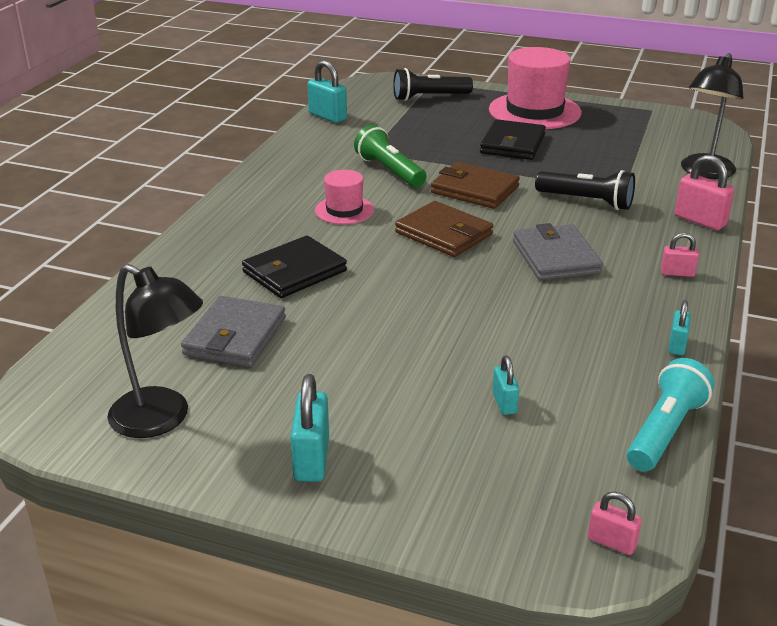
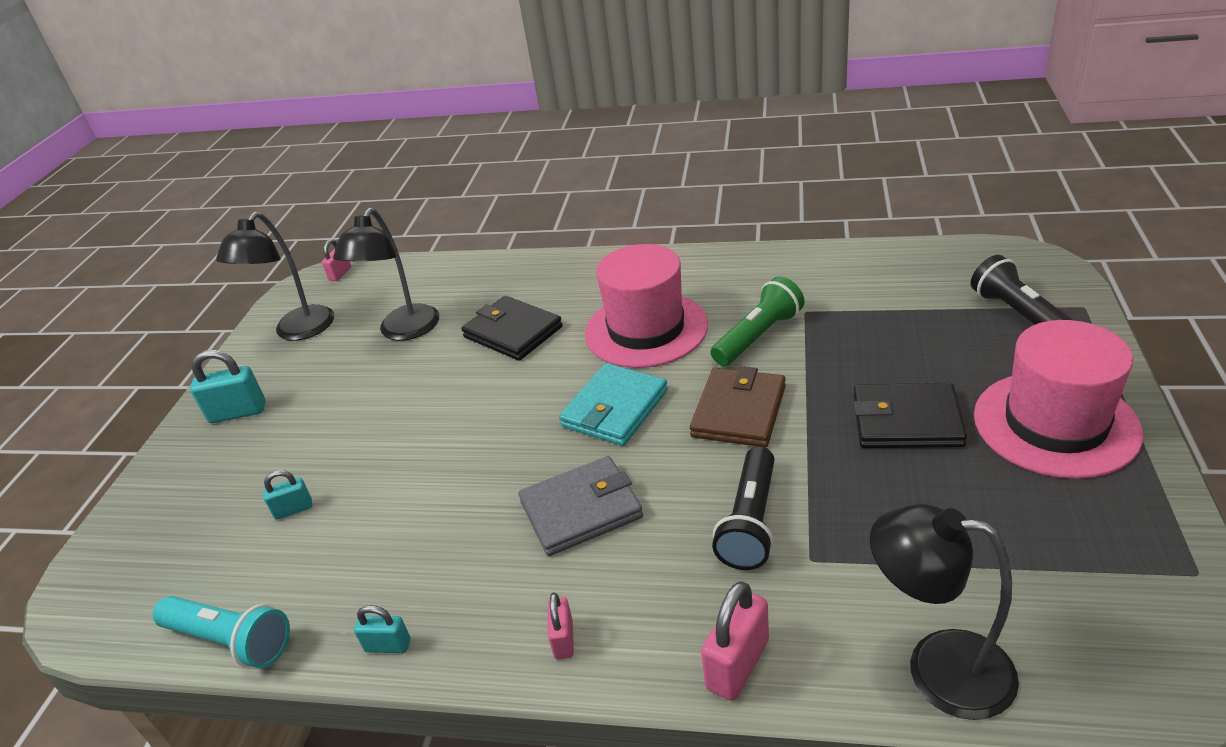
camera: 85 degrees right, 5 degrees up
grey wallet [181,296,286,367] -> black lamp [333,208,439,341]
turquoise padlock [308,60,347,123] -> none
pink hat [315,170,374,224] -> pink hat [585,244,708,368], size x1.89
brown wallet [395,201,493,257] -> turquoise wallet [559,363,668,446]
pink padlock [588,492,642,555] -> pink padlock moved to [322,239,351,281]

